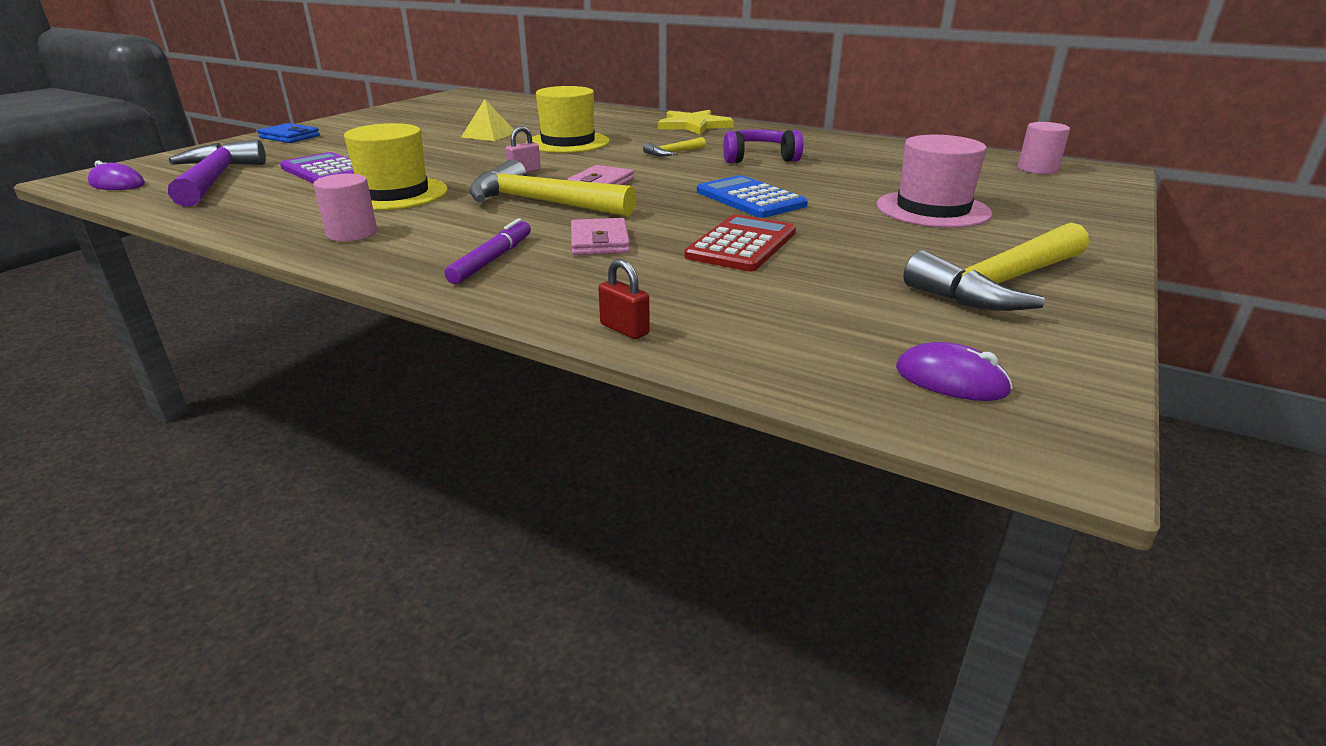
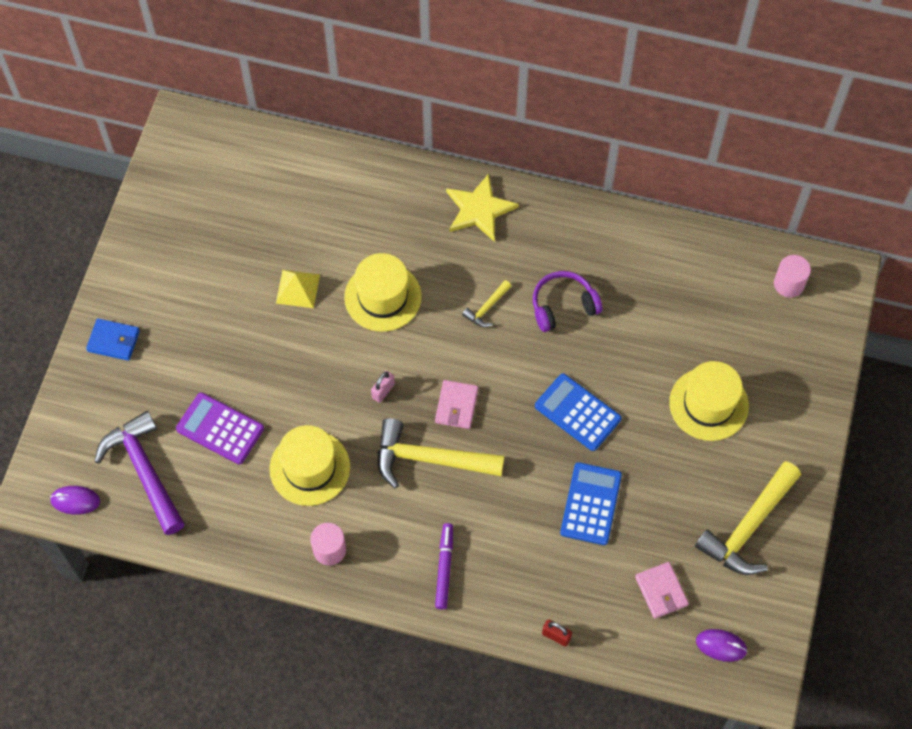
camera: 15 degrees left, 35 degrees up
pink wallet [571,218,630,255] -> pink wallet moved to [635,562,689,619]
red calculator [684,214,796,272] -> blue calculator [560,462,622,545]
pink hat [876,135,992,228] -> yellow hat [669,361,749,441]

